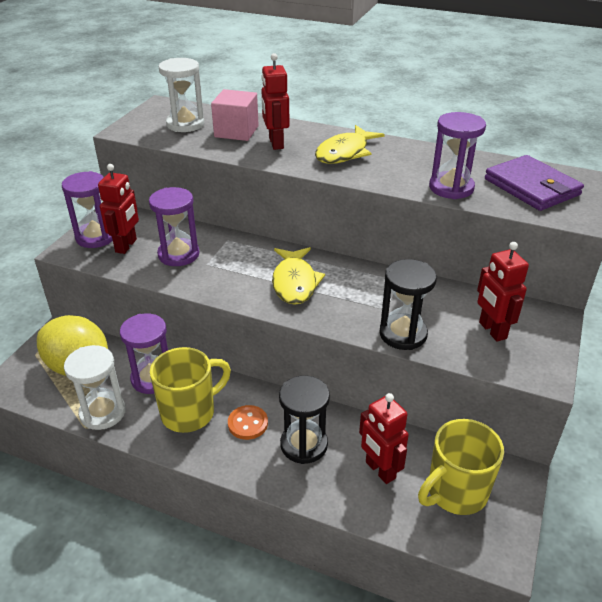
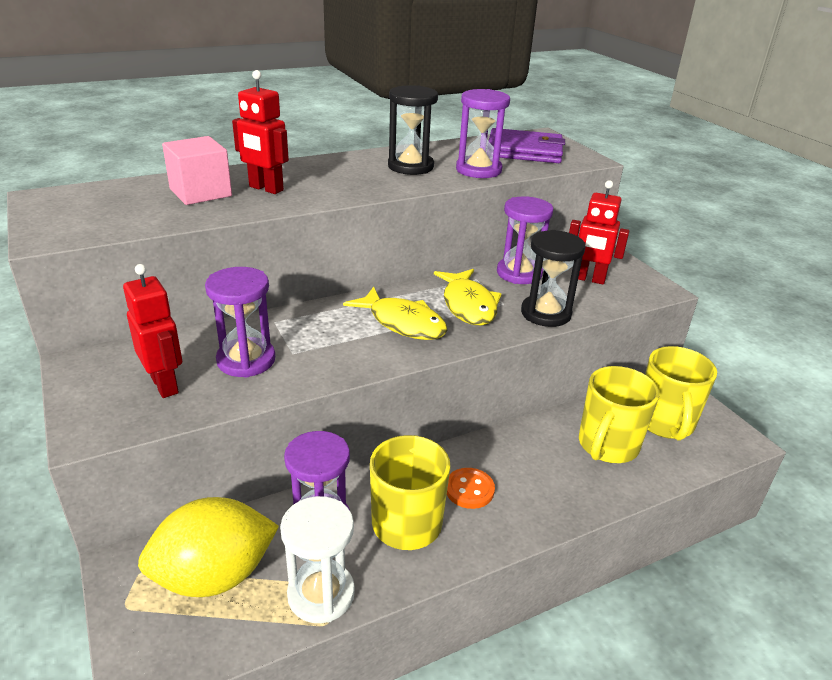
camera: 50 degrees left, 5 degrees down
purple hourglass [62,171,113,248] -> purple hourglass moved to [497,196,553,284]
white hourglass [159,58,205,132] -> none
black hourglass [279,375,330,464] -> black hourglass moved to [388,85,438,175]
yellow fish [315,125,385,164] -> yellow fish moved to [434,269,502,325]
red robot [359,393,409,484] -> yellow mug [579,366,660,463]

